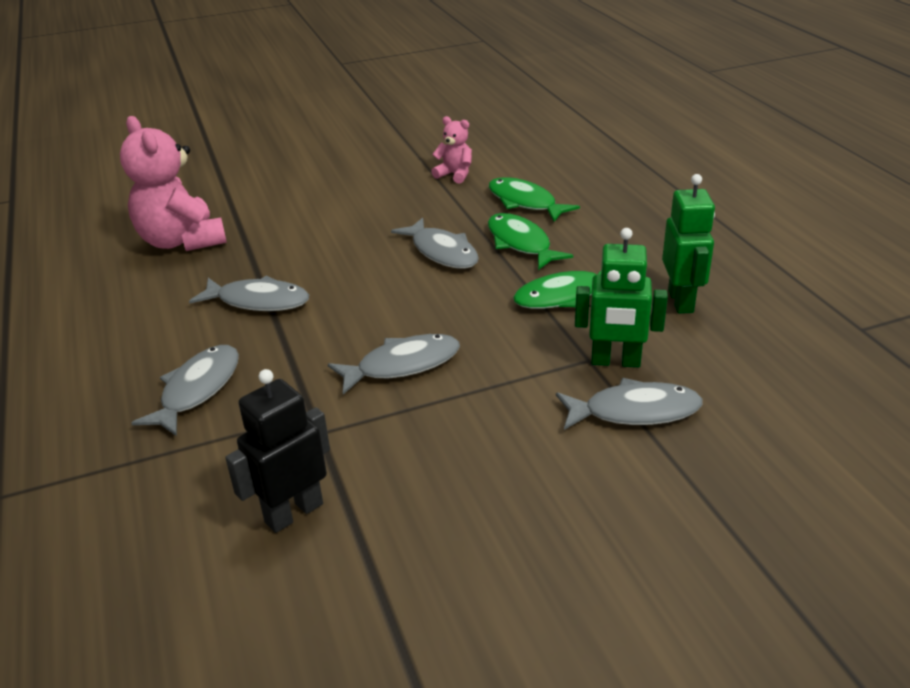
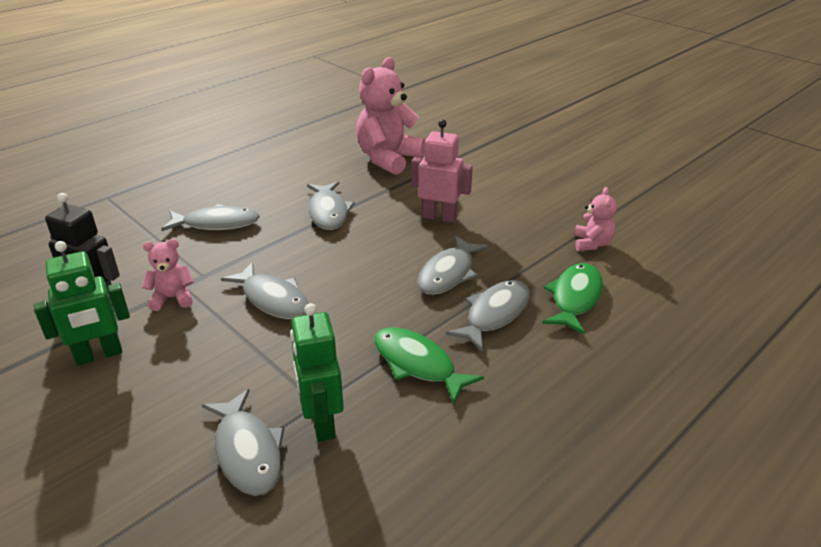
camera: 65 degrees right, 0 degrees up
green fish [488,213,573,270] -> grey fish [446,280,530,352]
green robot [662,174,715,314] -> green robot moved to [34,241,130,365]
none -> pink teddy bear [142,239,194,311]
none -> pink robot [412,119,473,223]

